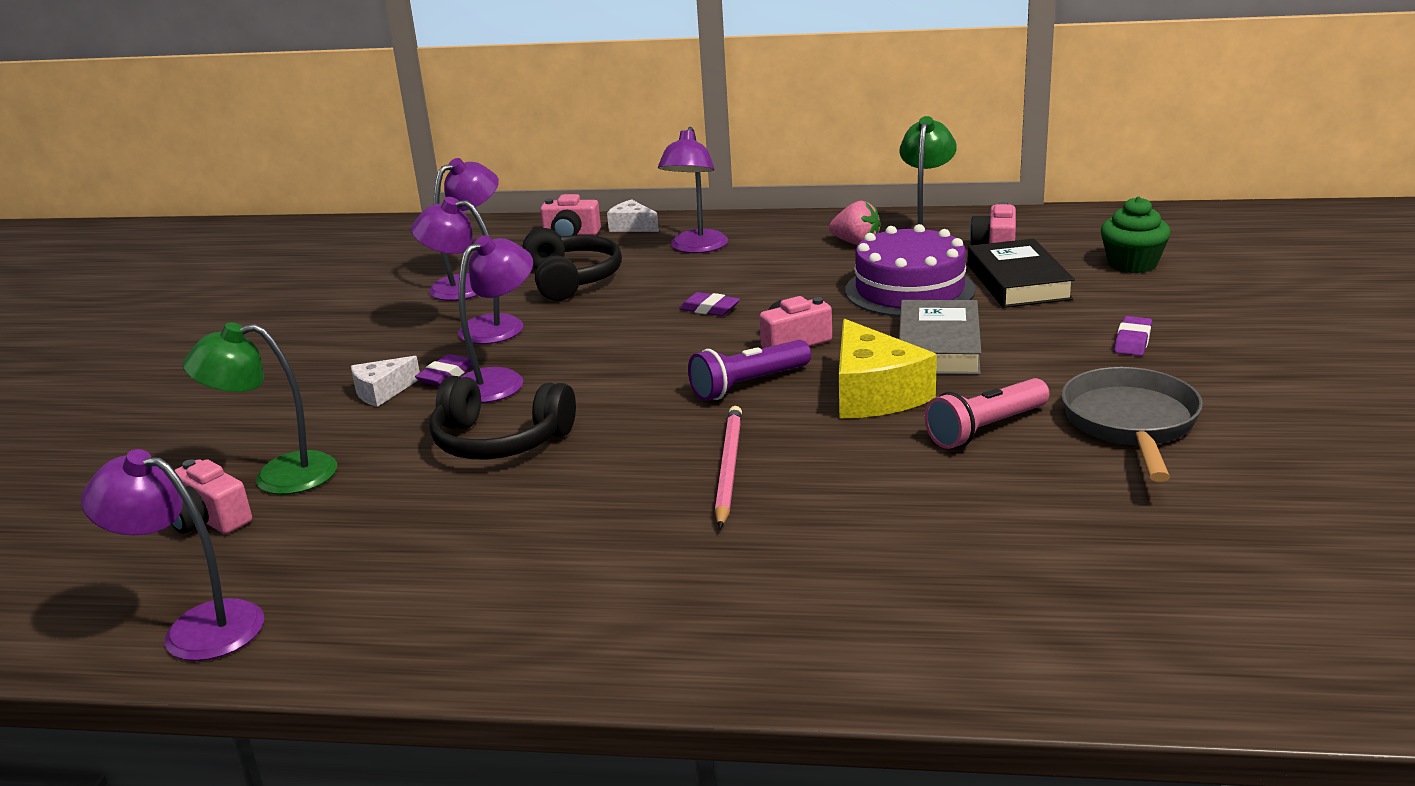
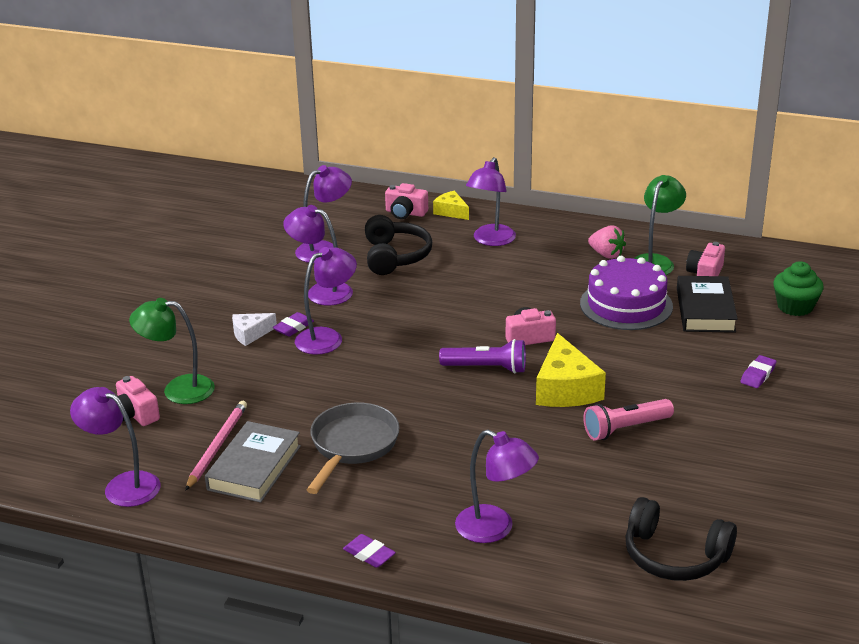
camera: 10 degrees right, 5 degrees up
black headphones [429,376,576,459] -> black headphones moved to [625,497,737,581]
white cheese [607,199,659,232] -> yellow cheese [433,191,469,220]
purple eraser [679,292,740,316] -> purple eraser moved to [343,534,396,568]
purple flashlight [688,340,811,401] -> purple flashlight turned 150 degrees counterclockwise [439,339,526,374]
pink pencil [715,406,742,528] -> pink pencil moved to [185,401,247,491]
grey book [899,300,981,375] -> grey book moved to [205,421,301,503]
grey pan [1061,367,1203,482] -> grey pan moved to [306,402,400,494]
none -> purple lamp [455,430,539,543]

